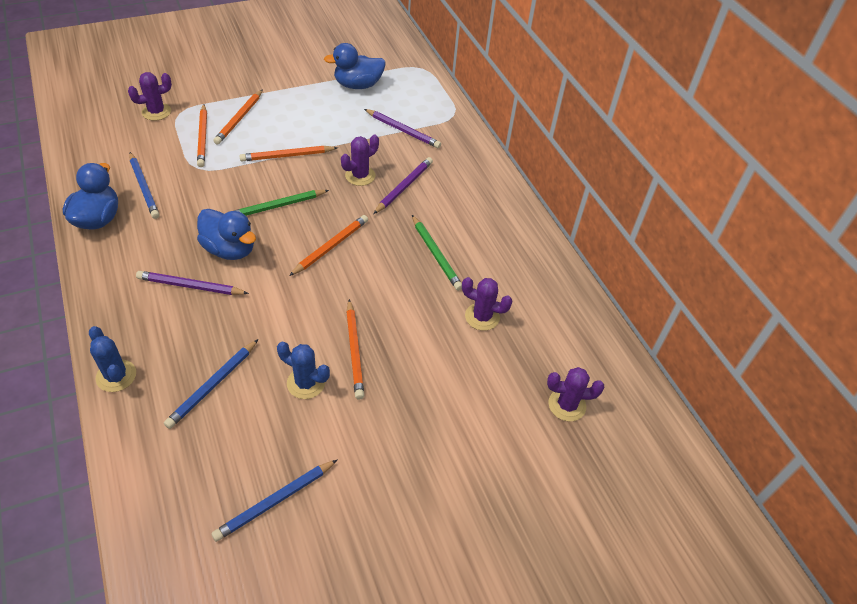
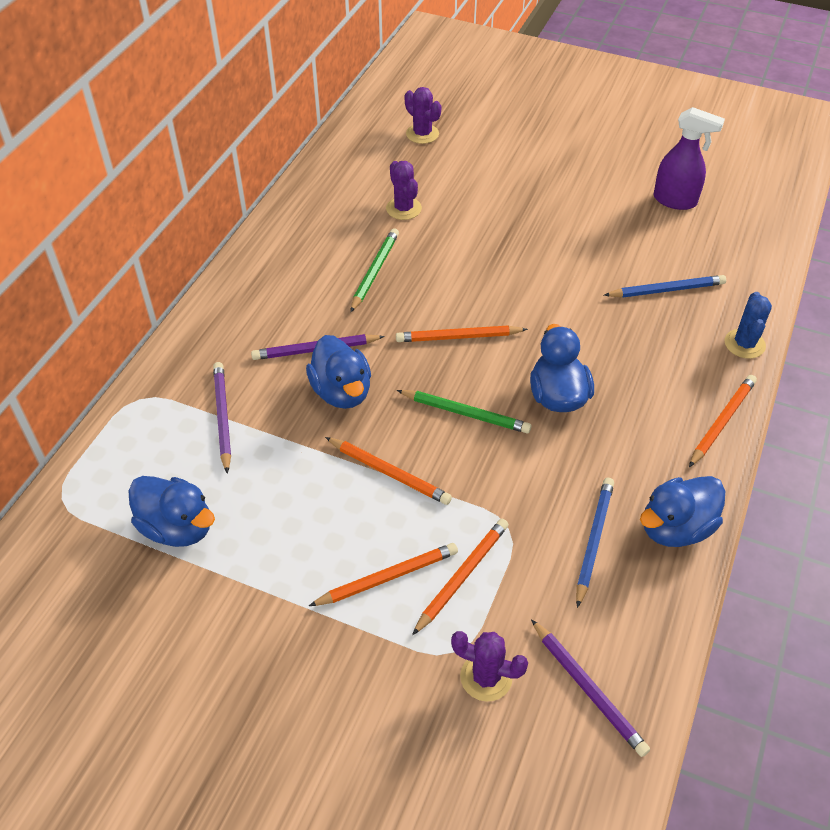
camera: 130 degrees left, 0 degrees up
purple pencil [136,271,249,295] -> purple pencil moved to [531,619,650,757]
blue pencil [211,459,338,542] -> purple spray bottle [653,107,725,210]
blue cactus [277,342,330,399] -> none
purple cactus [341,134,379,186] -> blue duck [306,335,371,409]
orange pencil [346,299,364,399] -> orange pencil moved to [689,375,757,467]

